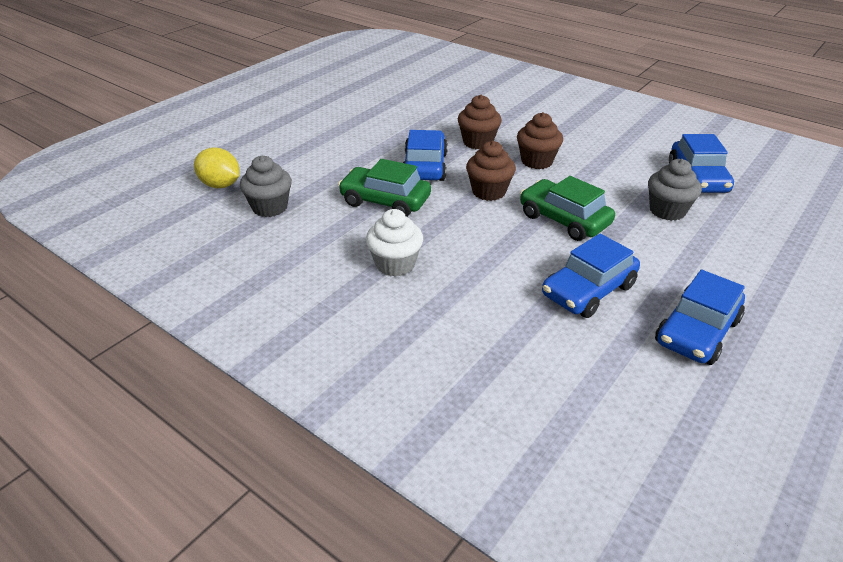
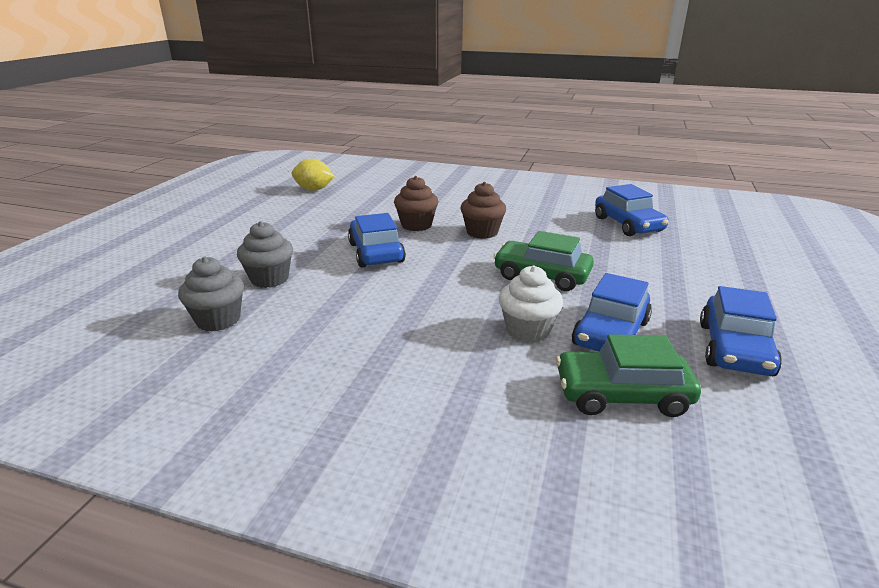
camera: 20 degrees left, 10 degrees down
yellow lemon [194,148,240,188] -> yellow lemon moved to [292,159,334,191]
green car [338,159,431,217] -> green car moved to [556,334,701,417]
white cupcake [366,209,423,277] -> white cupcake moved to [499,266,563,343]
brown cupcake [466,141,516,201] -> none
grey cupcake [648,159,702,221] -> grey cupcake moved to [237,221,293,288]

